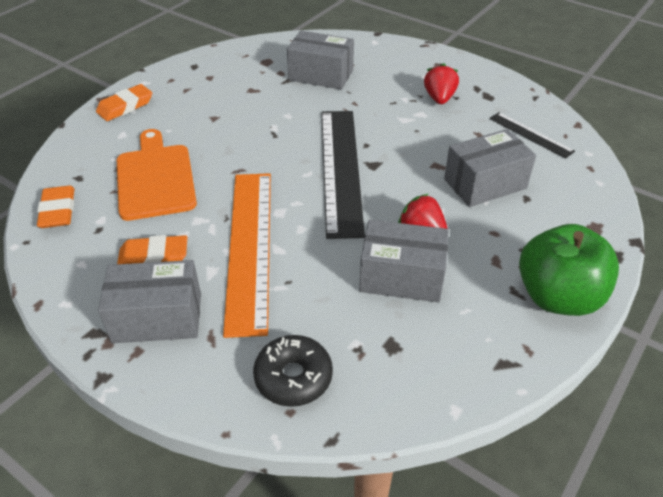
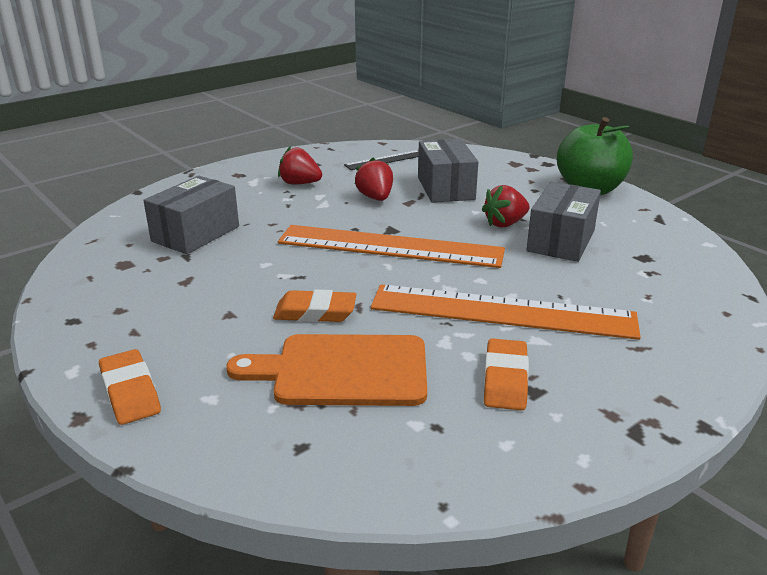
camera: 75 degrees left, 15 degrees down
orange eraser [37,186,74,228] -> orange eraser moved to [273,289,356,322]
grey box [98,260,201,343] -> none
black donut [253,335,333,407] -> none
black ruler [321,111,365,239] -> orange ruler [278,225,505,268]
none -> red strawberry [355,157,393,201]

